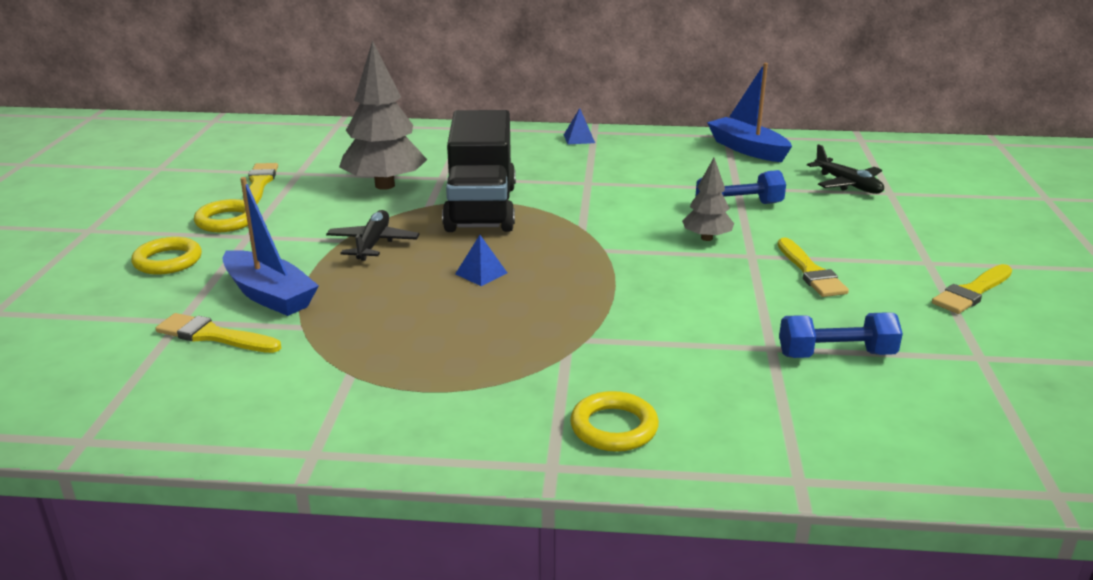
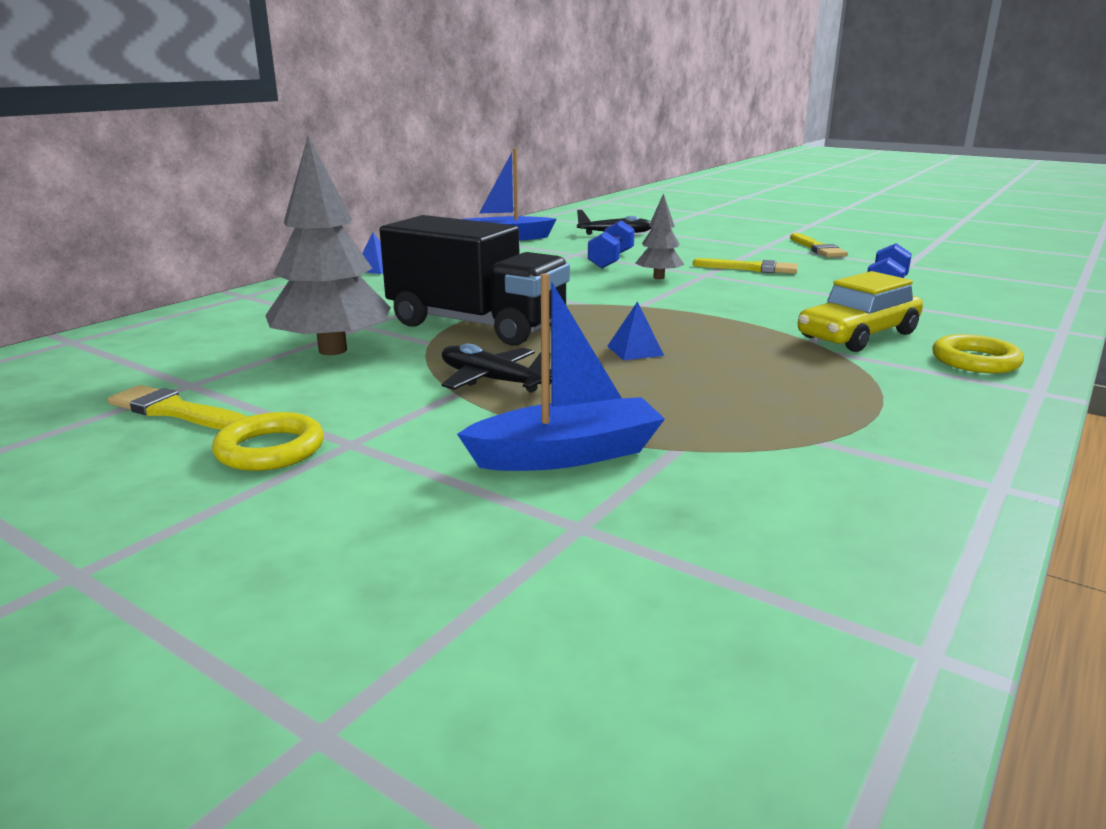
camera: 60 degrees left, 5 degrees down
yellow ring [131,237,202,275] -> none
yellow brush [155,313,281,353] -> none
none -> yellow car [798,271,923,352]

